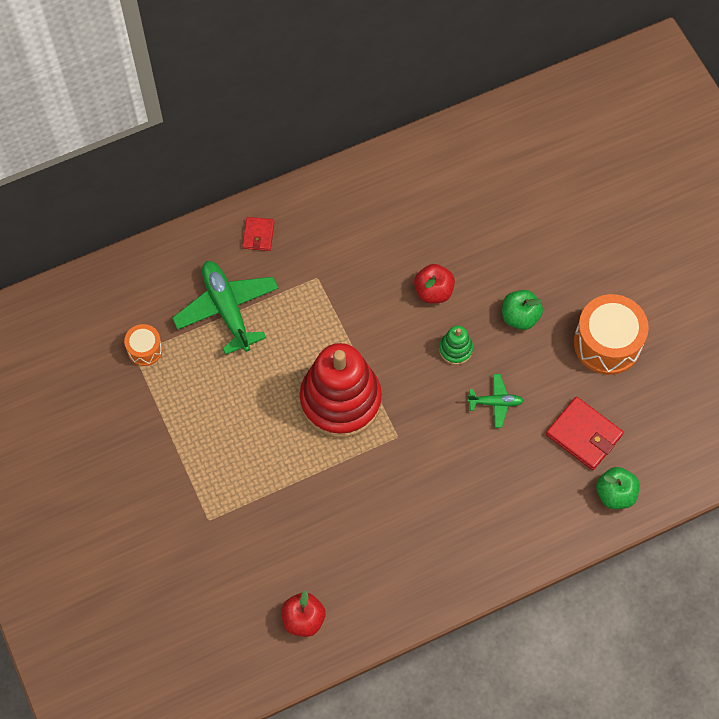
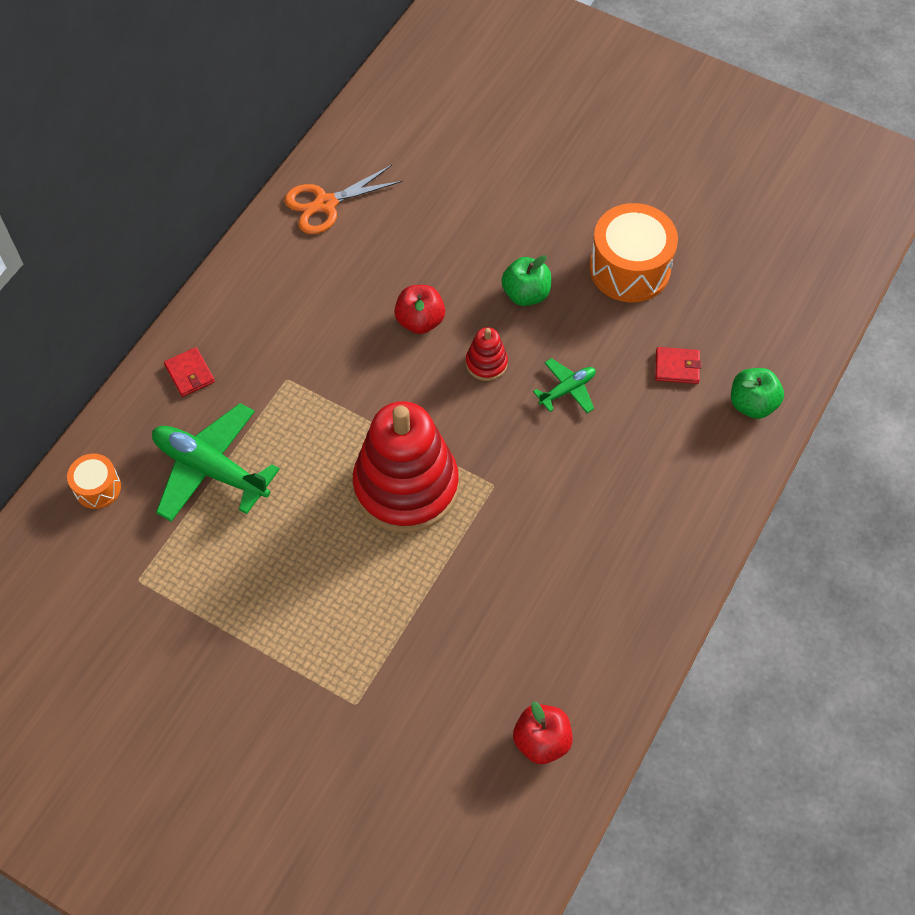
camera: 35 degrees left, 5 degrees down
orange drum [124,324,163,366] -> orange drum moved to [67,454,121,509]
green stacking toy [439,326,473,365] -> red stacking toy [466,327,508,381]
red wallet [546,397,624,470] -> red wallet [655,347,701,384], size x0.59
none -> orange scissors [285,165,403,234]

